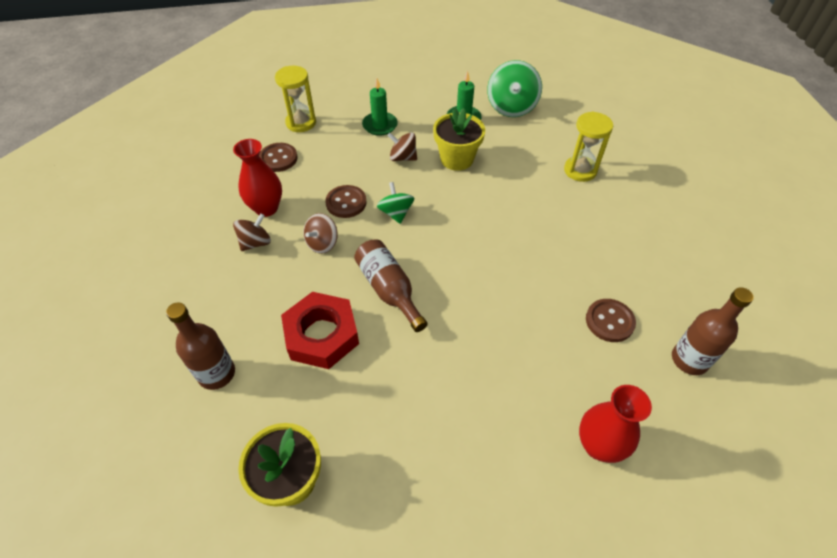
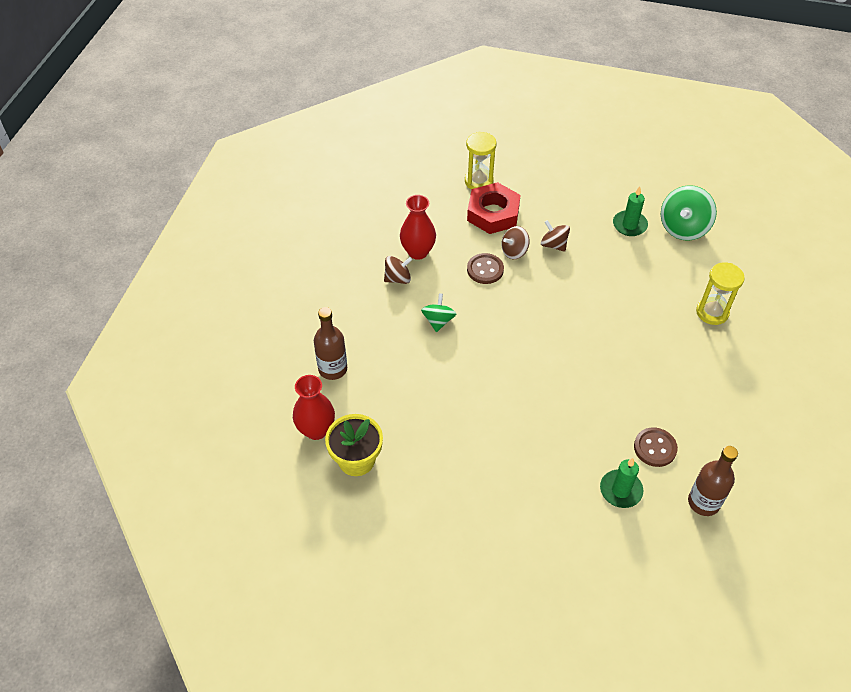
camera: 25 degrees right, 0 degrees up
brown button [259,143,298,172] -> none
red nut [281,292,359,369] -> red nut moved to [467,182,521,234]
brown spinning top [303,213,338,254] -> brown spinning top moved to [501,226,530,259]
brown bottle [354,239,428,332] -> none
green candle [362,78,398,136] -> green candle moved to [600,458,643,508]
green spinning top [377,182,414,224] -> green spinning top moved to [421,293,456,332]
yellow flower pot [433,108,485,171] -> none
red vase [579,385,652,463] -> red vase moved to [293,375,335,440]

